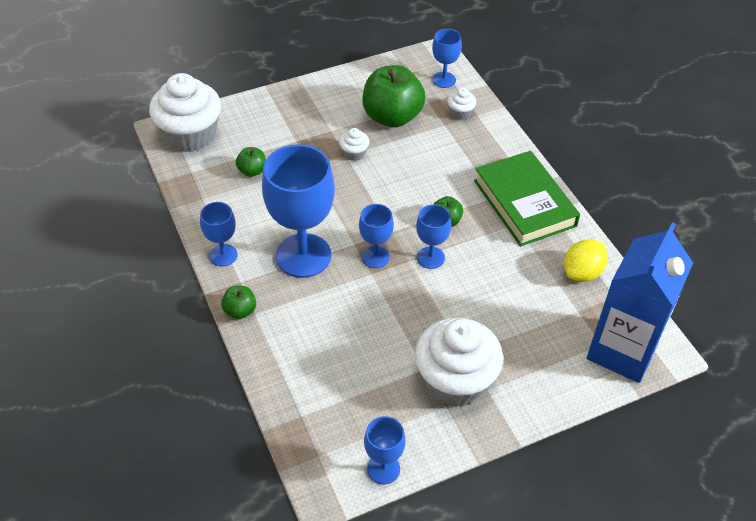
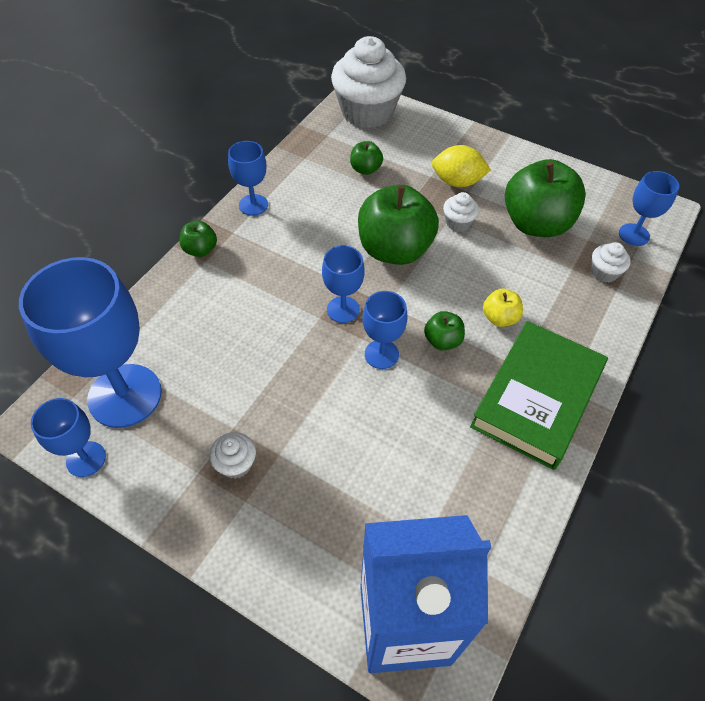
camera: 55 degrees right, 5 degrees up
blue goblet [262,144,335,278] -> blue goblet moved to [19,257,162,428]
white cupcake [415,317,503,407] -> white cupcake [209,432,256,479], size x0.42
yellow lemon [564,239,608,282] -> yellow lemon moved to [432,145,491,187]
none -> green apple [358,185,439,265]
none -> yellow apple [483,289,523,327]

